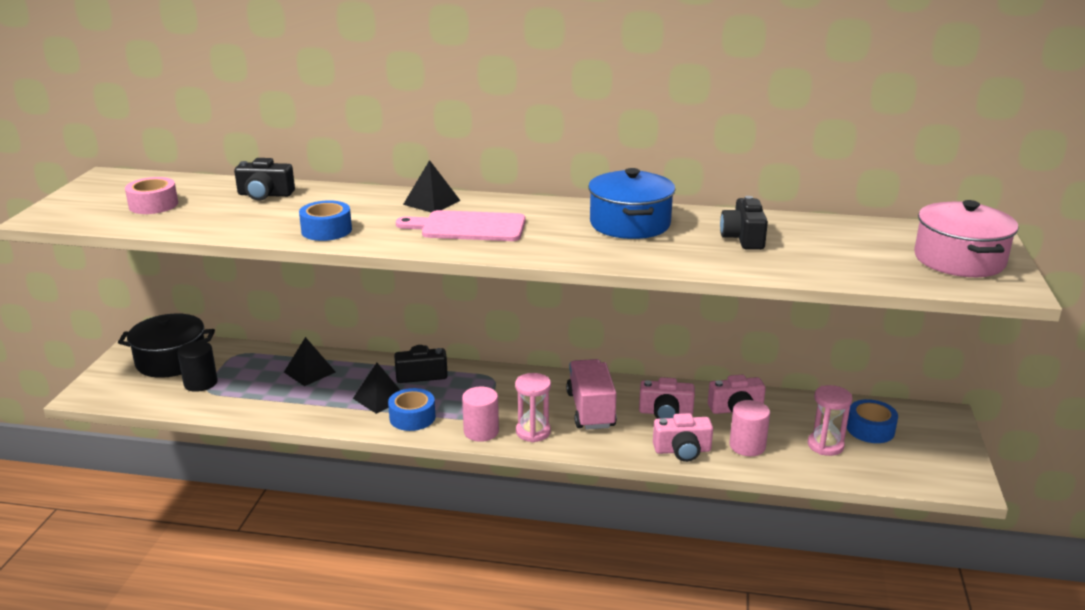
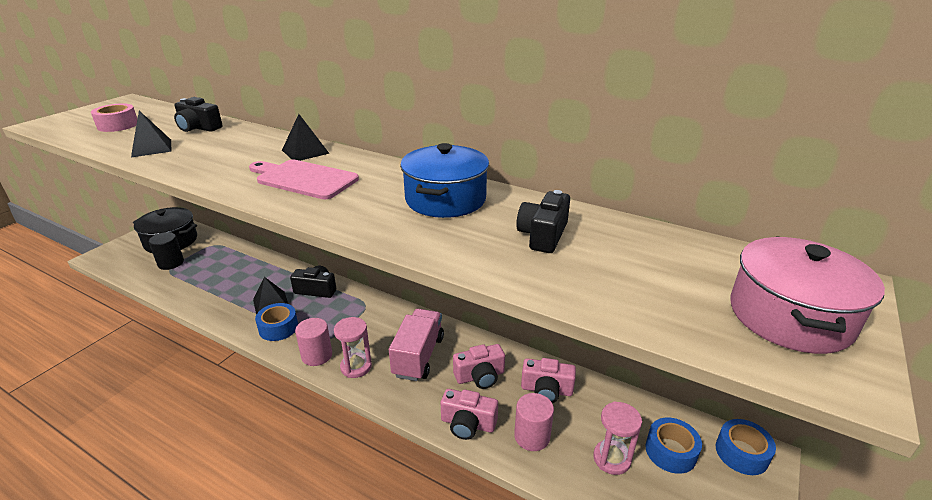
camera: 20 degrees right, 5 degrees up
black pyramid [284,337,336,386] -> black pyramid moved to [131,111,171,157]
blue tape [299,200,352,241] -> blue tape moved to [716,419,776,475]
pink camera [639,377,695,419] -> pink camera turned 45 degrees counterclockwise [453,344,505,389]

